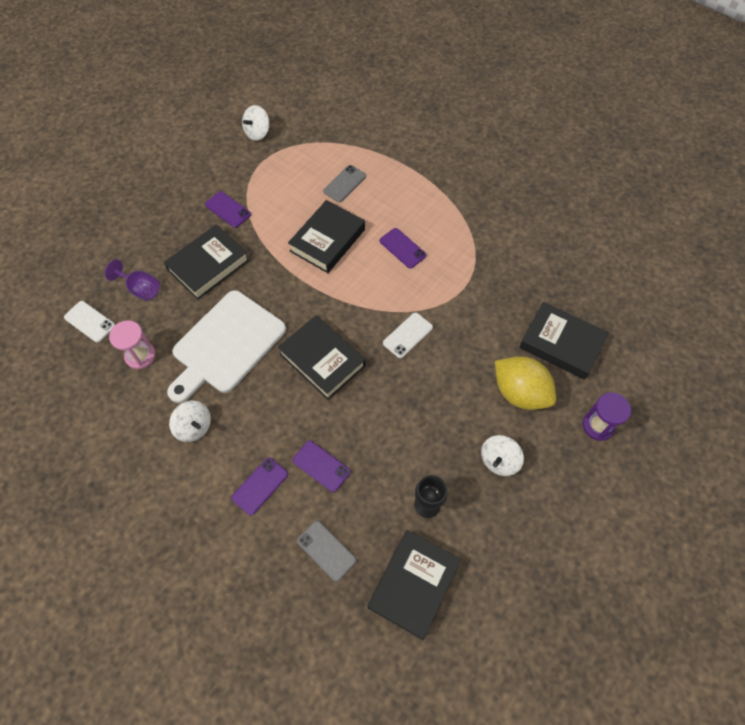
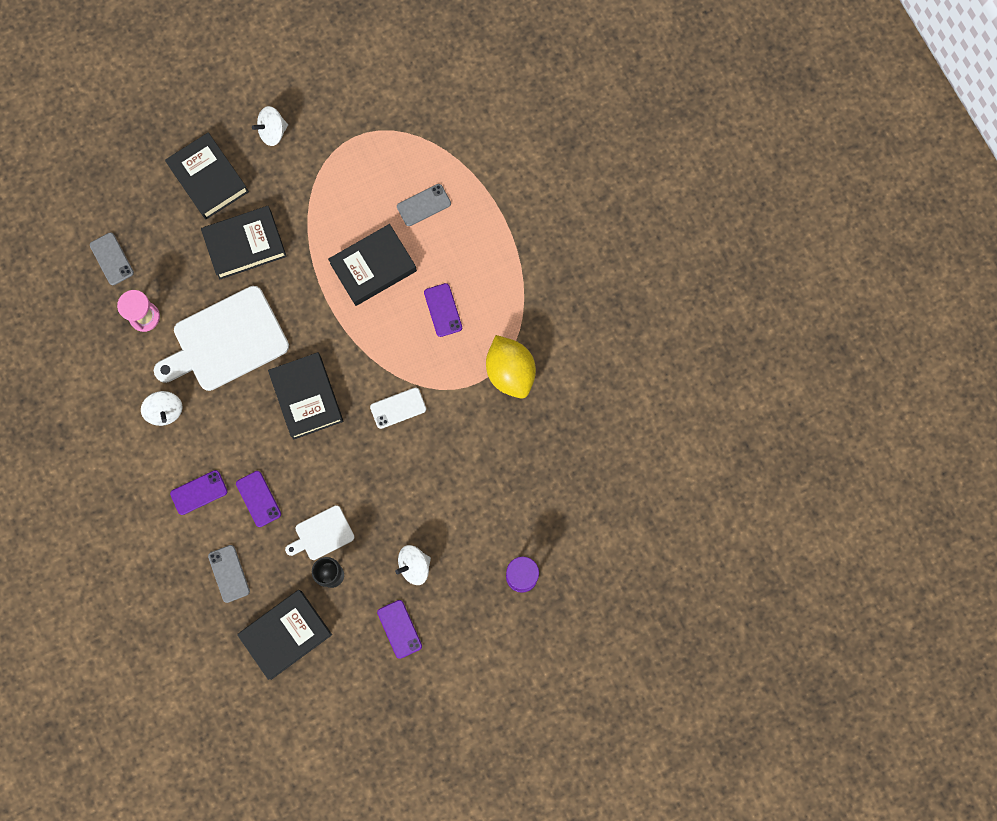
camera: 25 degrees right, 15 degrees up
white phone [64,301,115,343] -> grey phone [90,232,134,285]
purple goblet [105,259,160,301] -> none
purple phone [205,191,251,228] -> purple phone moved to [377,600,422,659]
white spinning top [242,105,270,141] -> white spinning top moved to [252,106,288,146]
yellow lemon [495,356,556,410] -> yellow lemon moved to [486,335,536,399]
black book [519,302,609,380] -> black book moved to [165,132,249,219]
none -> white cutting board [285,505,354,560]

